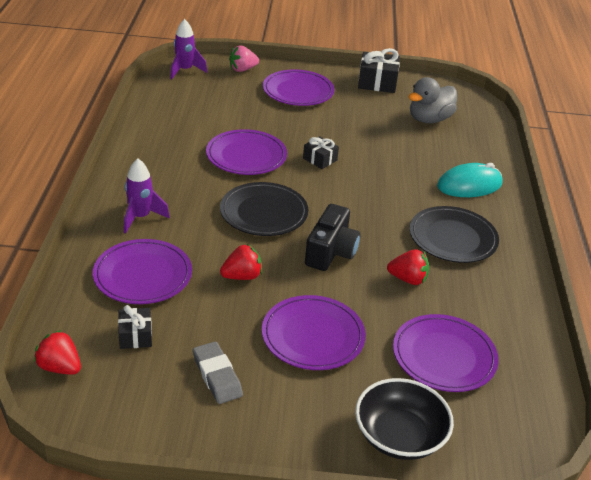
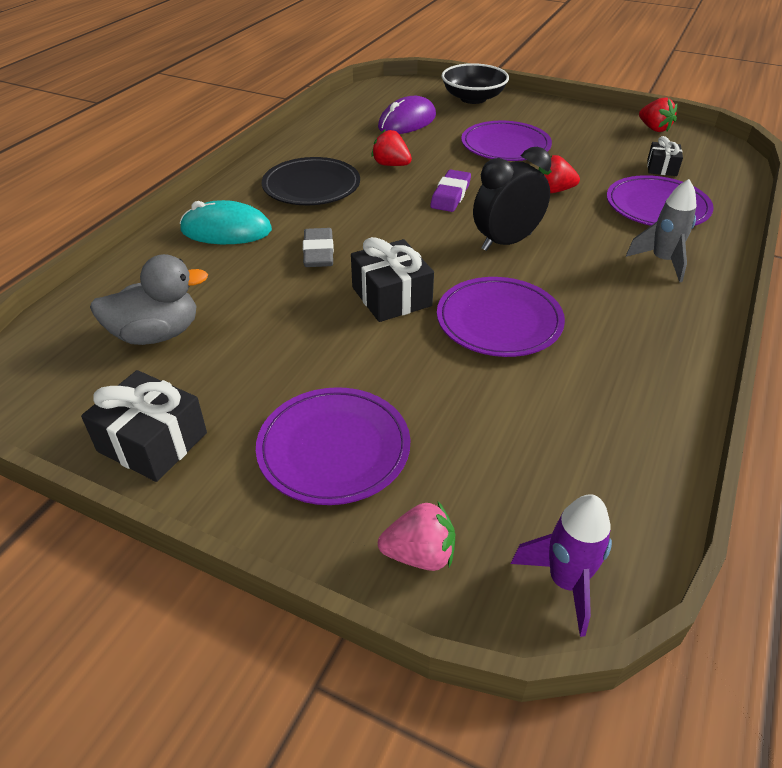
camera: 155 degrees left, 5 degrees up
red strawberry [34,330,81,375] -> red strawberry moved to [639,98,677,132]
purple rocket [124,158,170,233] -> grey rocket [626,179,696,282]
grey eraser [193,342,243,404] -> grey eraser moved to [303,228,334,267]
black plate [220,182,308,236] -> black clock [473,147,551,251]
black gift [303,136,339,169] -> black gift [351,237,434,322], size x1.65
black camera [305,204,360,271] -> purple eraser [430,170,471,212]
purple plate [393,314,499,392] -> purple mouse [378,96,436,134]

